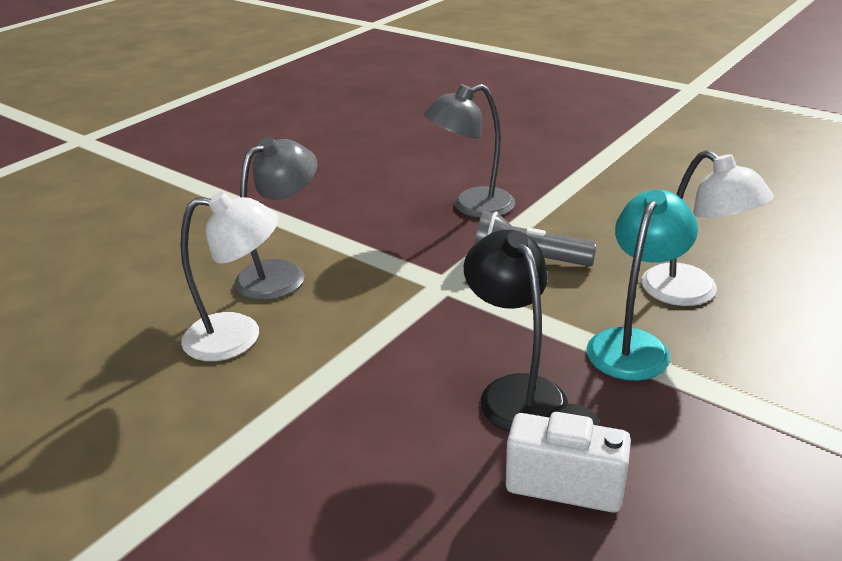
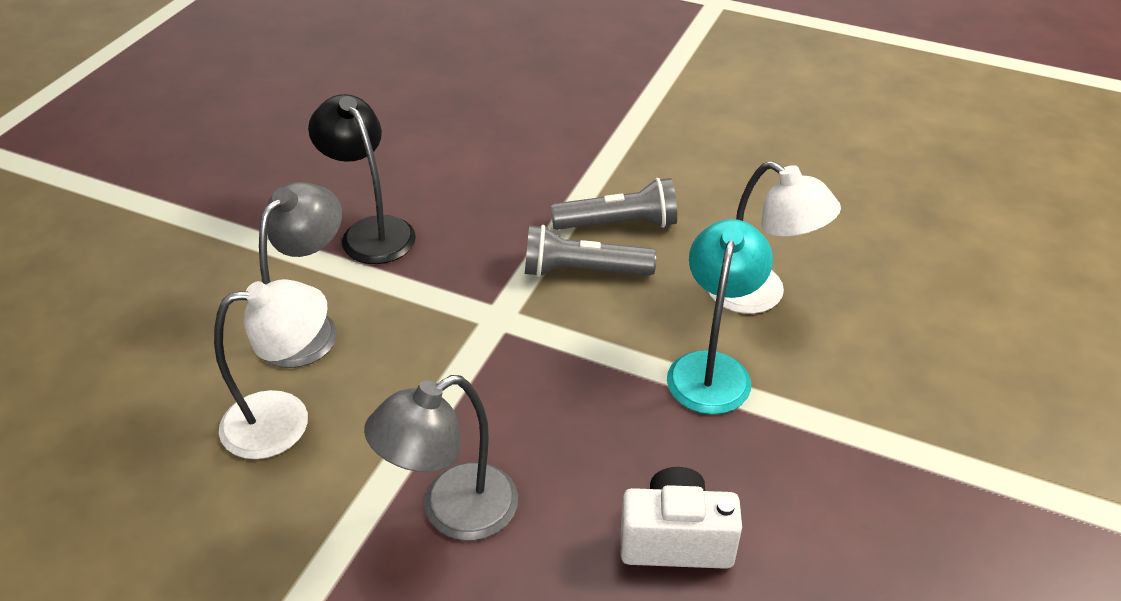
camera: 15 degrees left, 10 degrees up
grey lamp [424,84,515,218] -> grey lamp moved to [364,375,518,541]
black lamp [464,229,568,432] -> black lamp moved to [308,94,416,264]
none -> grey flashlight [550,178,677,230]

